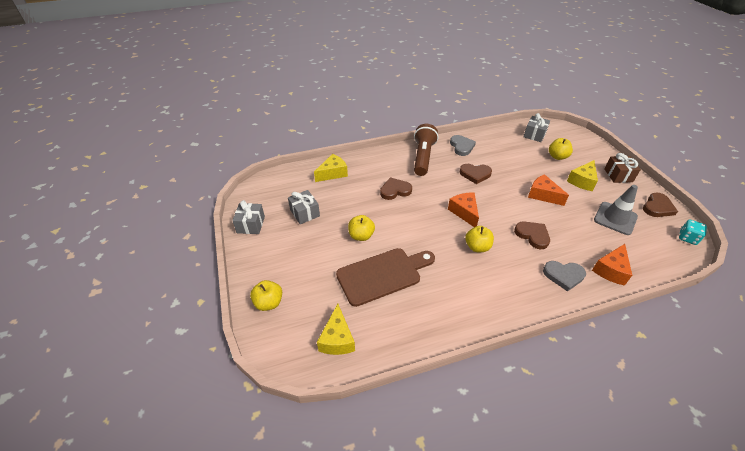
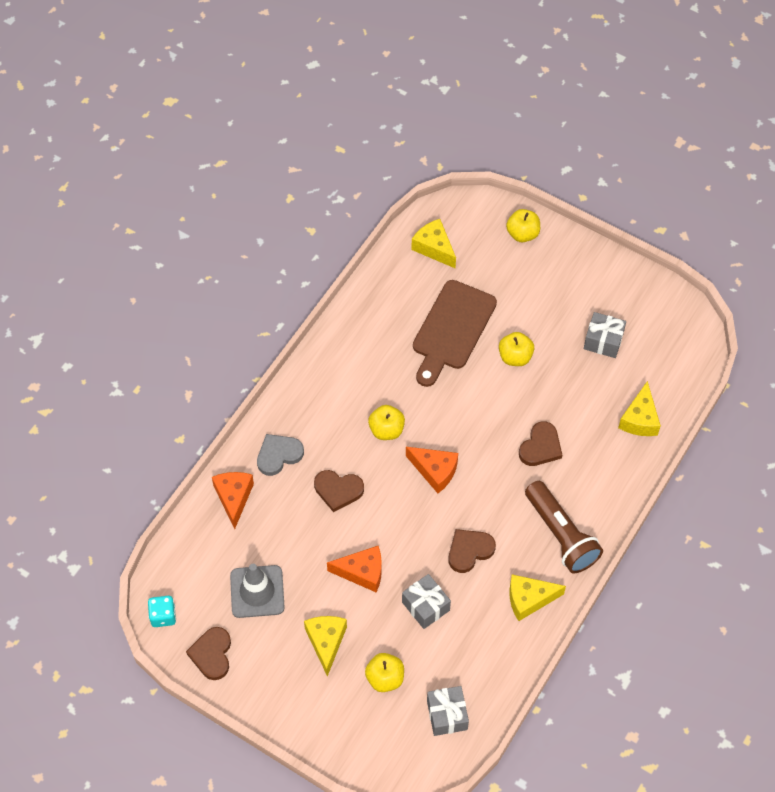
camera: 140 degrees right, 15 degrees up
grey gift [232,200,265,234] -> grey gift moved to [402,574,451,629]
grey heart [450,135,476,156] -> yellow cheese [509,574,566,621]
brown gift [605,153,641,183] -> none

